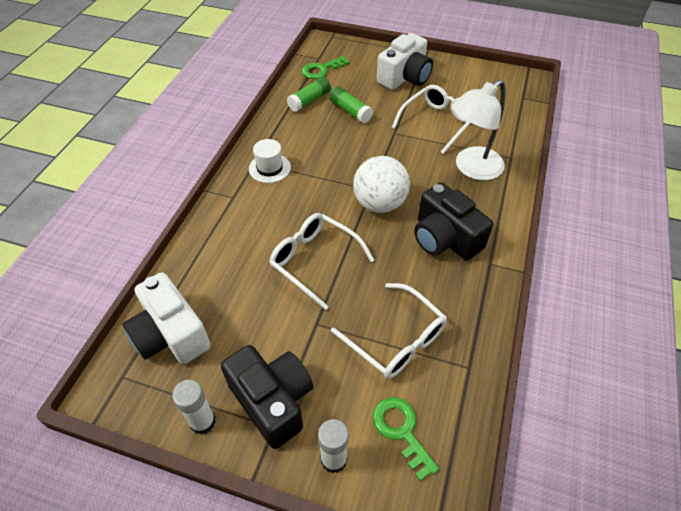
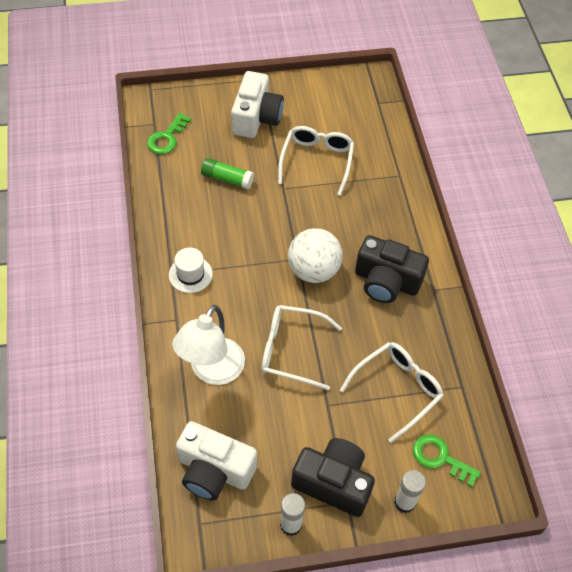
camera: 30 degrees left, 5 degrees up
green glue stick [287,77,331,112] -> none
white glasses [331,283,447,379] -> white glasses turned 60 degrees counterclockwise [340,342,444,443]
white lamp [452,80,506,180] -> white lamp moved to [172,305,245,385]

